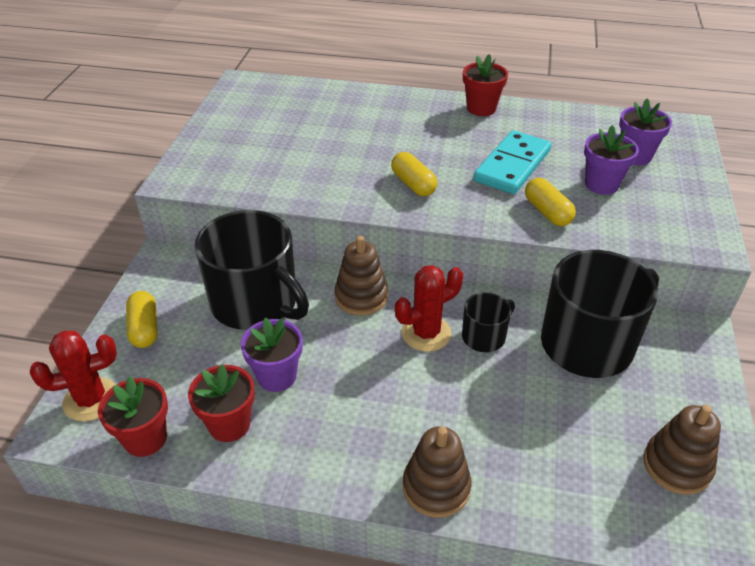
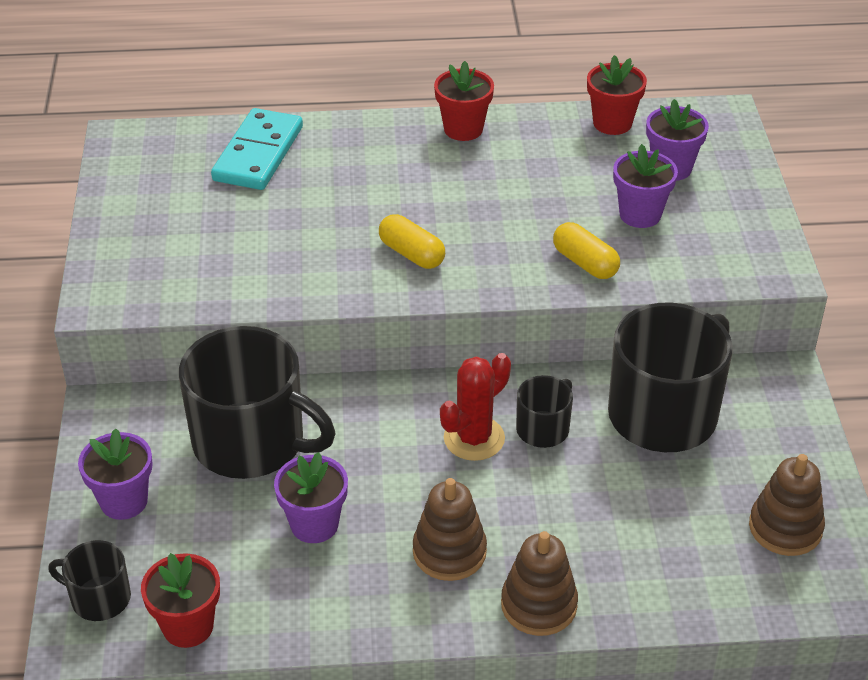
camera: 15 degrees left, 0 degrees up
red cactus [30,330,117,421] -> black mug [48,540,131,621]
yellow capsule [126,291,158,348] -> purple flower pot [78,428,153,520]
red flower pot [188,364,255,442] -> red flower pot moved to [587,55,647,135]
brown stacking toy [335,236,388,316] -> brown stacking toy moved to [413,478,487,581]
turquoise domino [473,130,552,194] -> turquoise domino moved to [211,108,303,190]

